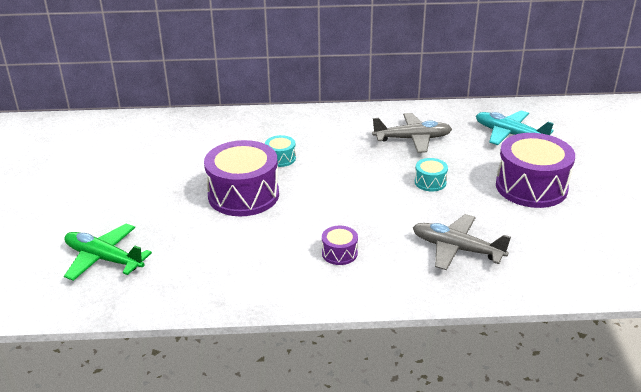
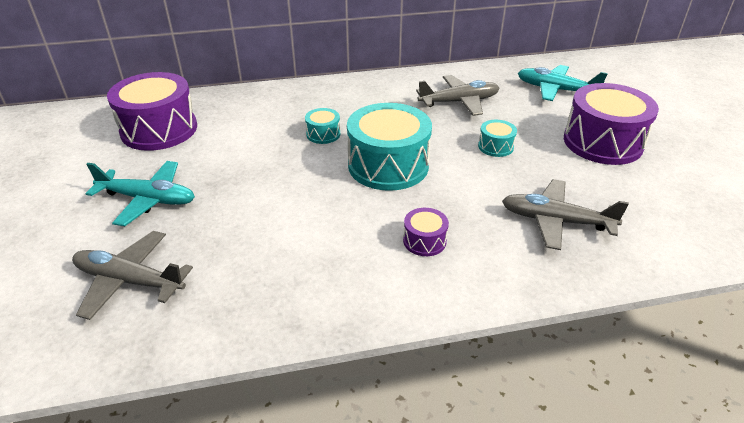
camera: 10 degrees left, 5 degrees up
green plane [64,223,152,281] -> grey plane [72,231,193,320]
purple drum [204,140,279,216] -> purple drum moved to [107,72,197,151]
none -> turquoise plane [86,161,195,226]
none -> turquoise drum [347,103,432,191]

